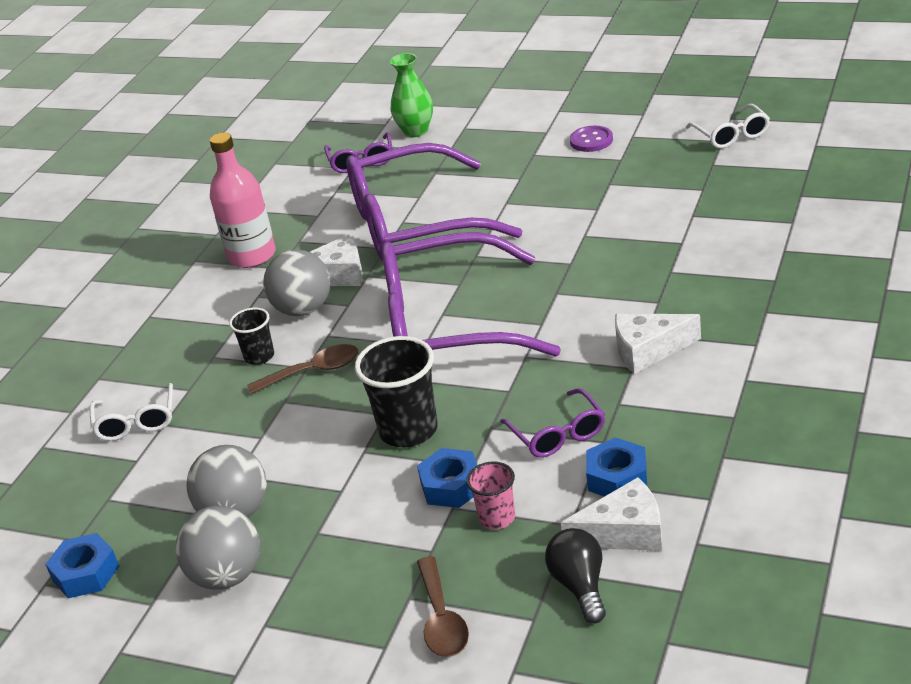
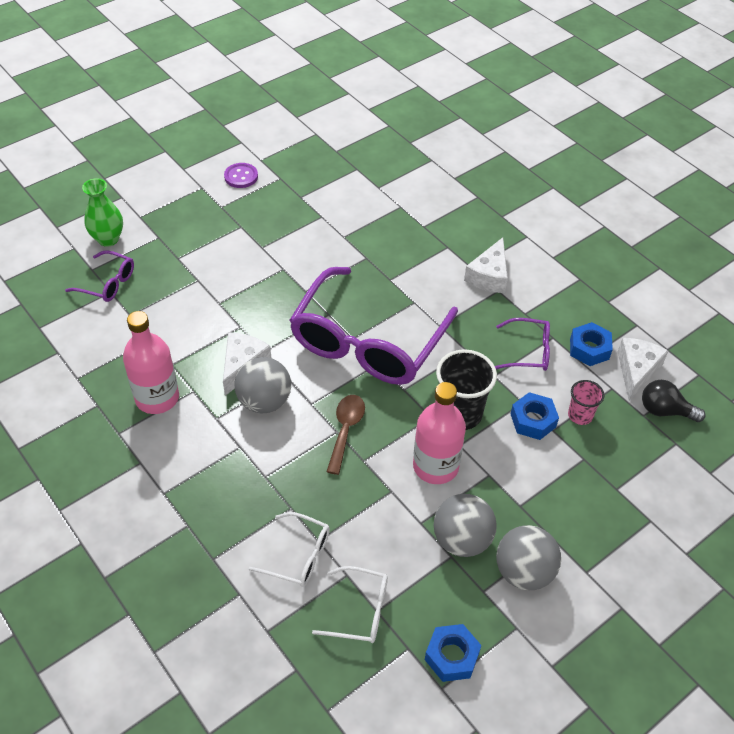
camera: 65 degrees left, 15 degrees up
black cup [229,307,274,365] -> none
purple glasses [346,143,523,261] -> none
brown spoon [417,556,469,657] -> none
white glasses [686,104,770,149] -> white glasses moved to [312,566,388,643]
none -> pink bottle [413,382,466,484]

